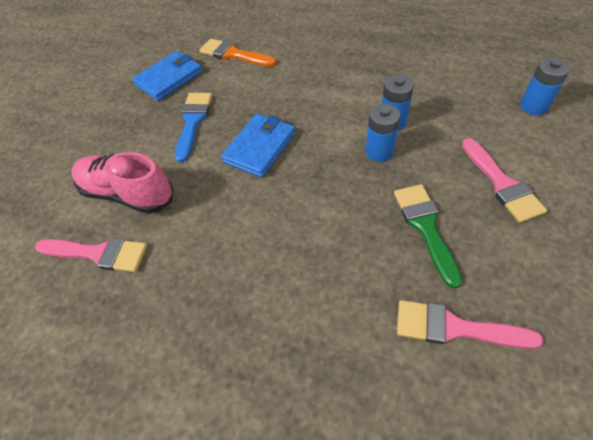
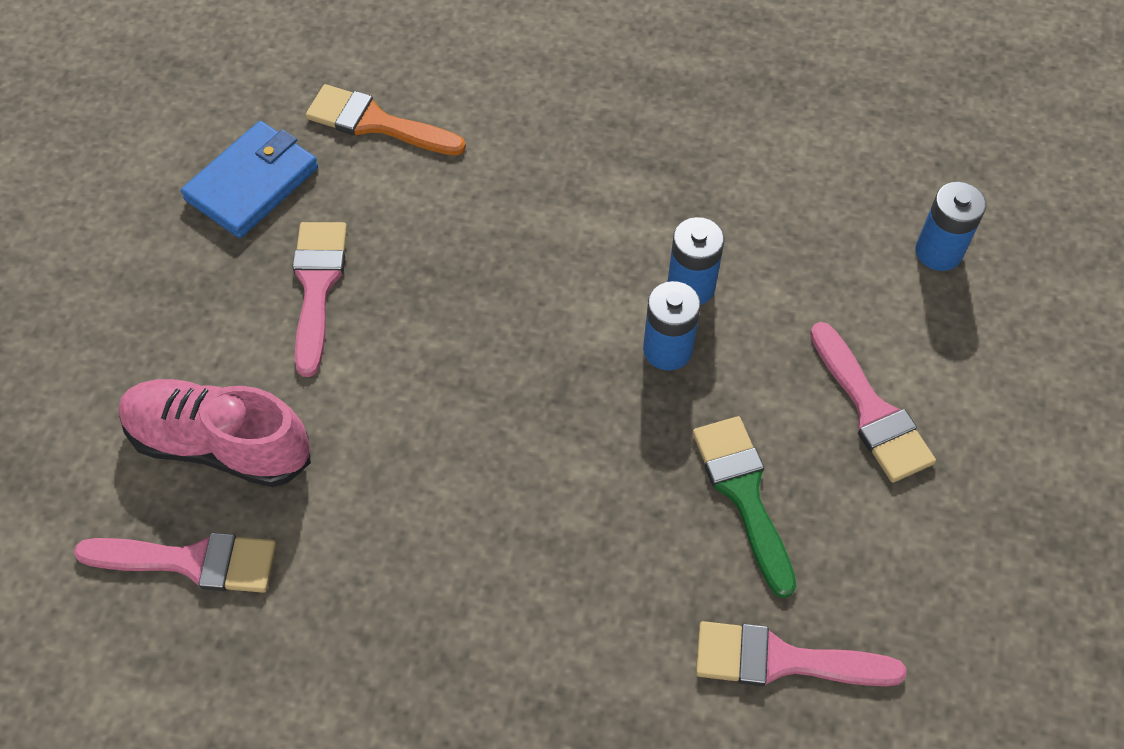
camera: 10 degrees left, 5 degrees up
blue brush [175,93,212,163] -> pink brush [292,222,347,377]
blue wallet [221,114,295,178] -> none

